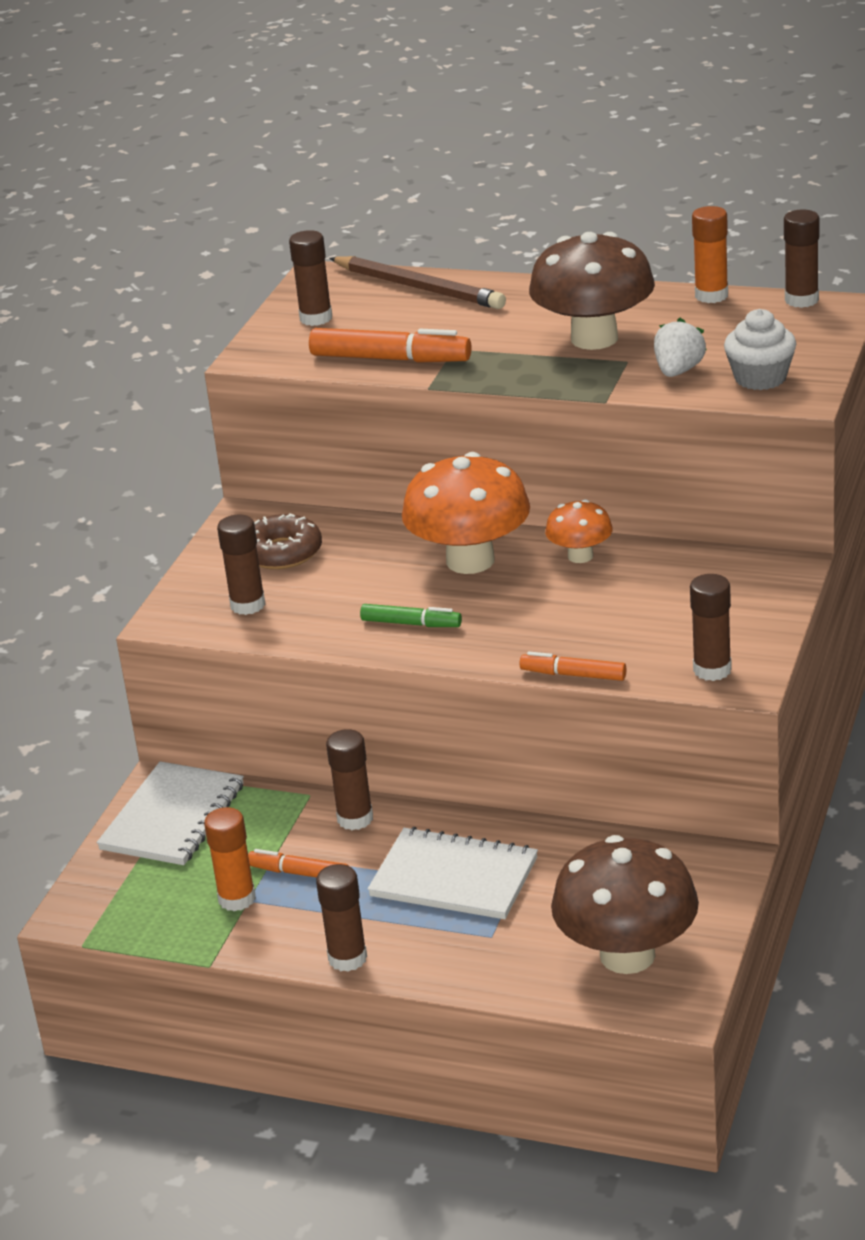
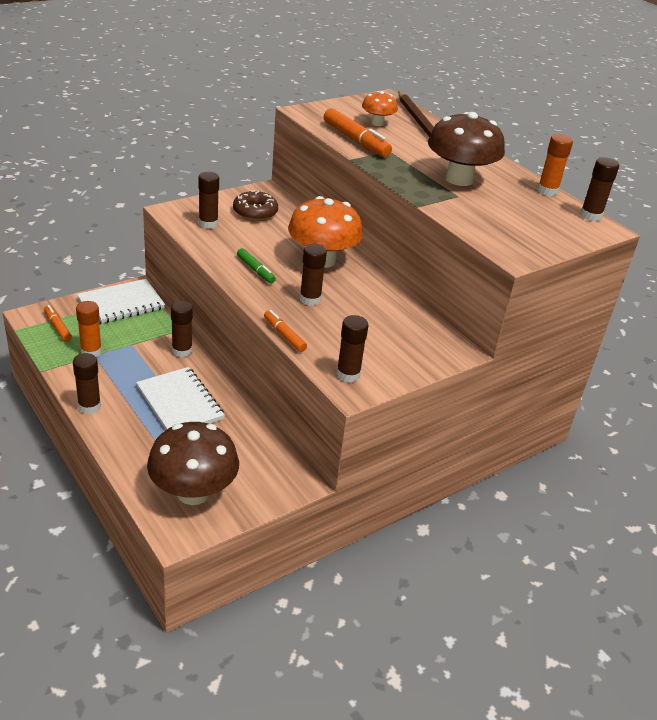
camera: 30 degrees right, 5 degrees up
orange marker [248,849,349,878] -> orange marker moved to [44,305,72,342]
brown glue stick [289,230,332,326] -> brown glue stick moved to [300,244,327,306]
orange mushroom [545,499,613,563] -> orange mushroom moved to [362,91,398,126]
white strawberry [654,318,706,377] -> none
white cupcake [724,309,796,390] -> none

